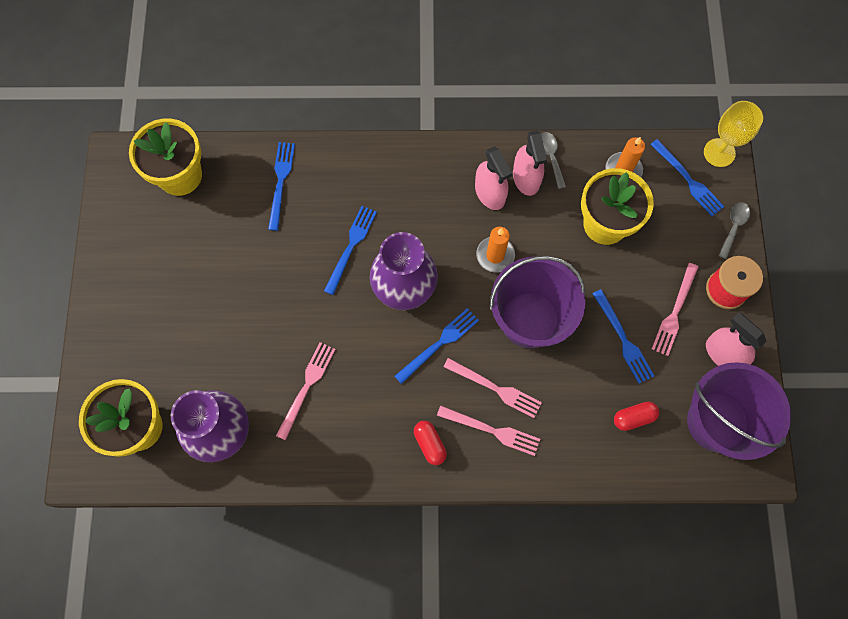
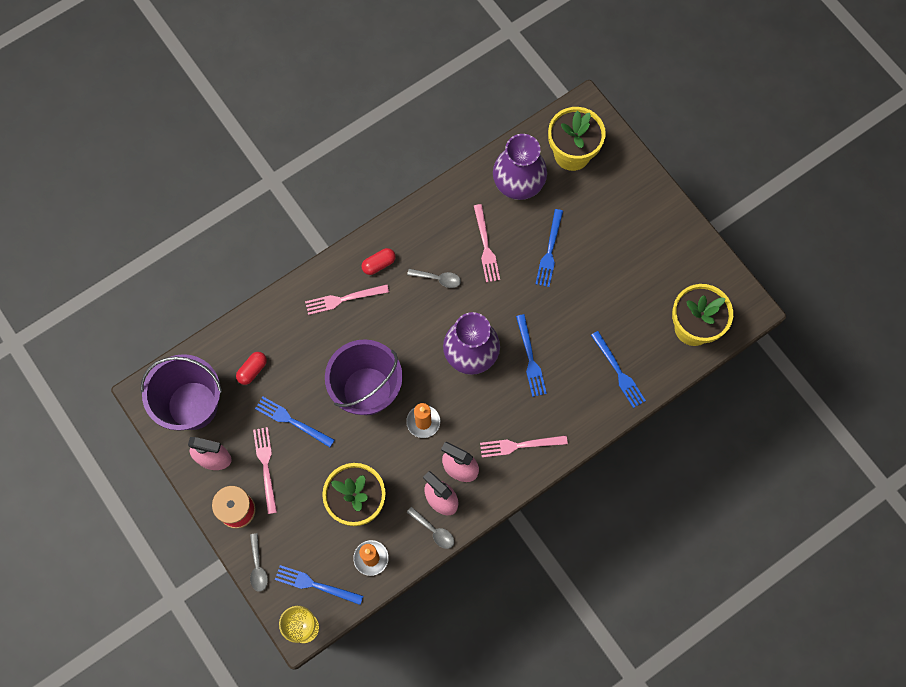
camera: 145 degrees right, 0 degrees up
blue fork [394,308,479,384] -> blue fork moved to [535,209,563,287]
red capsule [414,421,447,465] -> red capsule turned 60 degrees counterclockwise [362,248,396,275]
pink fork [443,358,542,418] -> pink fork moved to [480,435,568,458]
none -> grey spoon [407,269,461,288]

